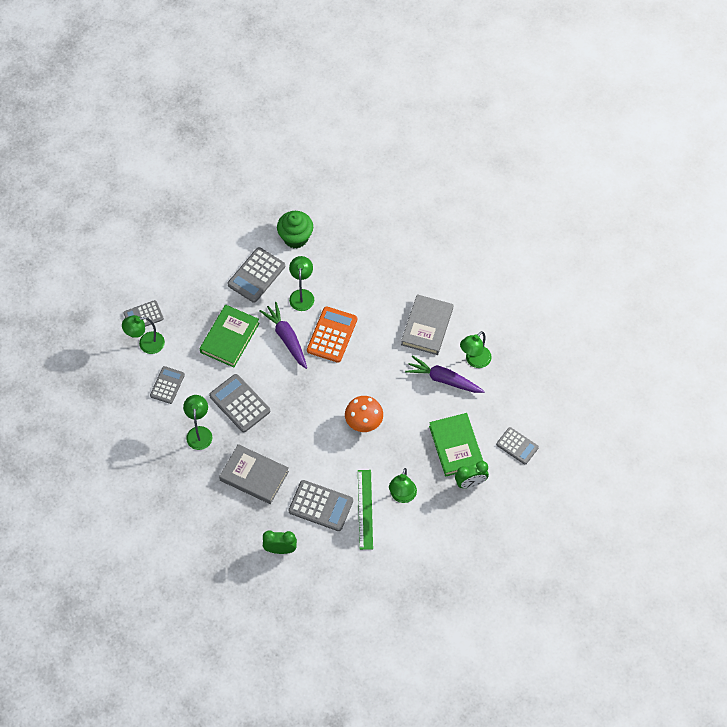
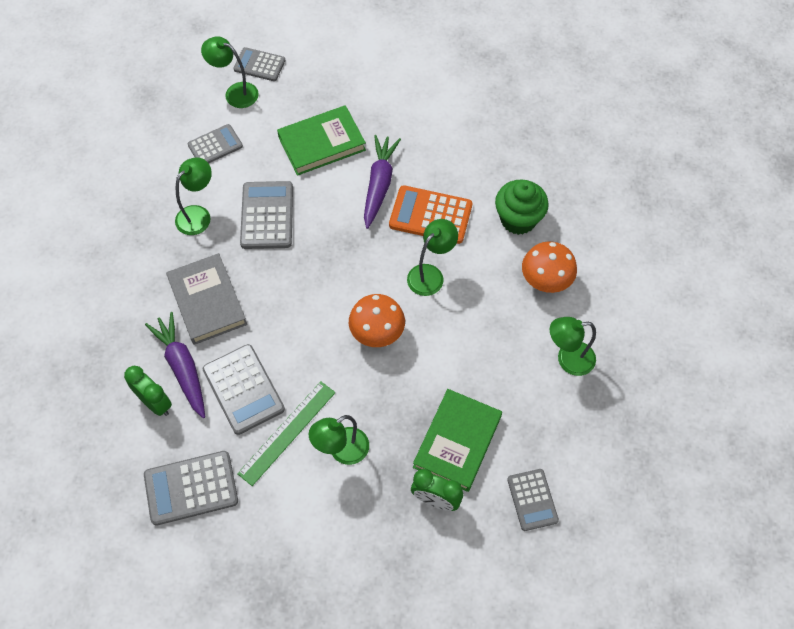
camera: 40 degrees right, 0 degrees up
grey calculator [227,247,285,303] -> grey calculator moved to [144,451,238,526]
green cupcake [277,211,313,248] -> green cupcake moved to [495,180,549,235]
green lamp [289,256,314,311] -> green lamp moved to [407,219,458,296]
orange calculator [307,306,357,363] -> orange calculator turned 135 degrees counterclockwise [389,185,472,244]
grey book [401,294,453,355] -> orange mushroom [522,241,577,293]
purple carrot [405,355,485,393] -> purple carrot moved to [145,312,205,418]

